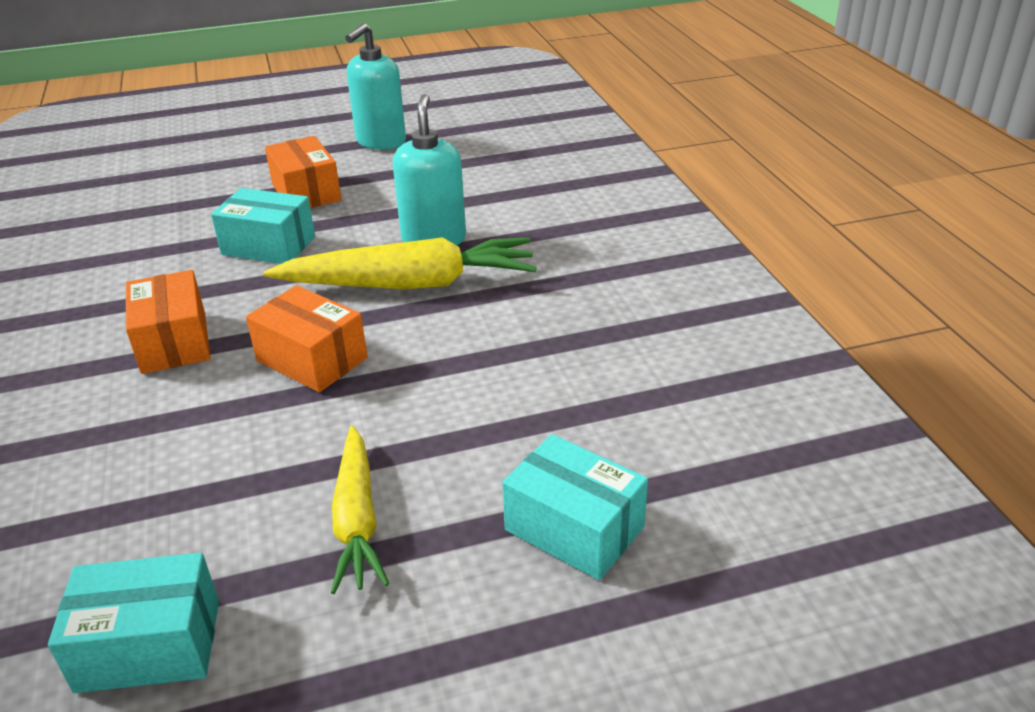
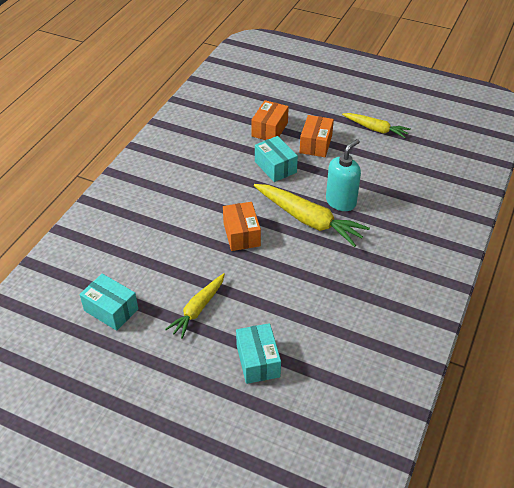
camera: 40 degrees right, 10 degrees up
orange box [126,270,211,374] -> orange box moved to [251,100,289,140]
turquoise soap dispenser [345,23,406,150] -> yellow carrot [342,113,411,138]

